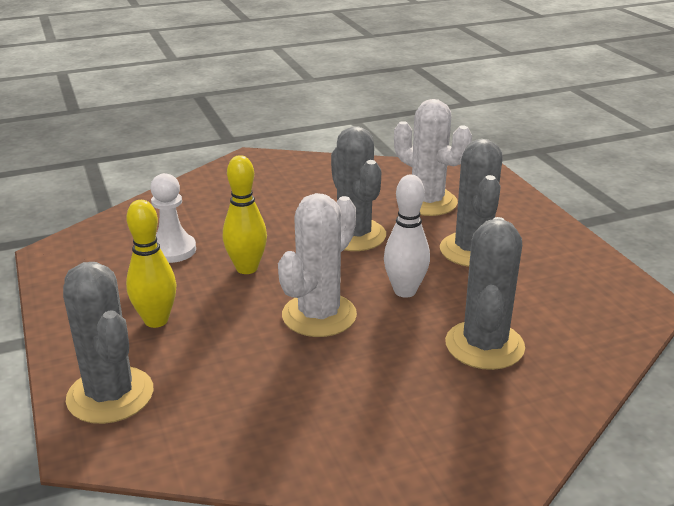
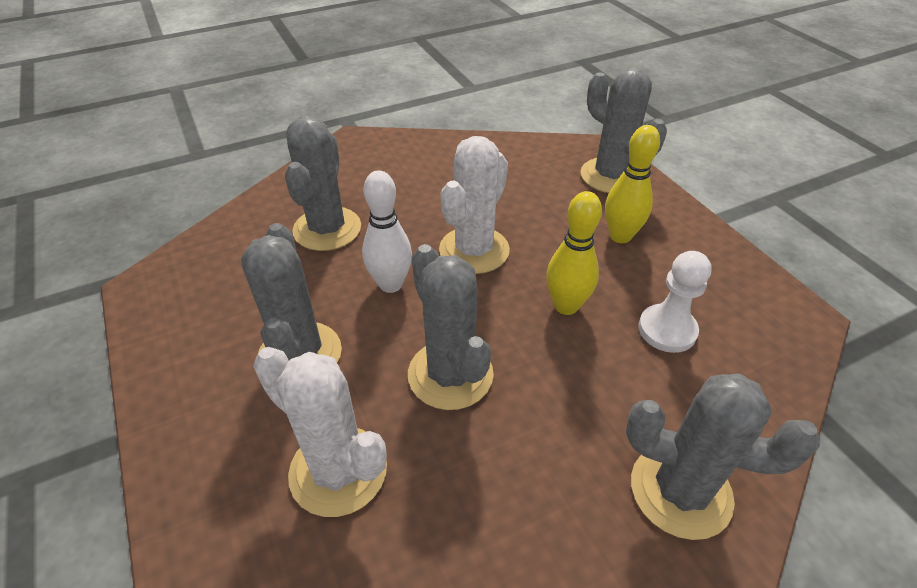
camera: 175 degrees right, 15 degrees up
none -> grey cactus [626,373,820,540]

